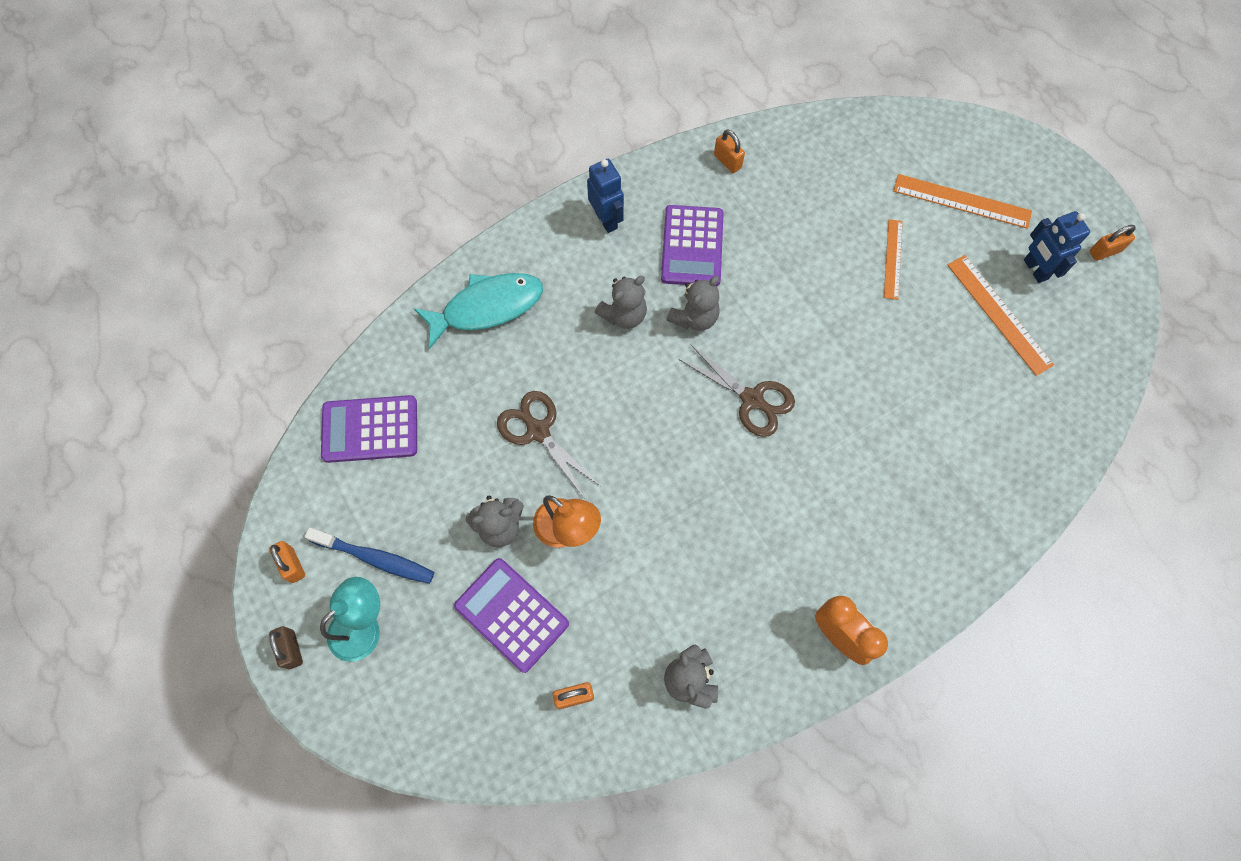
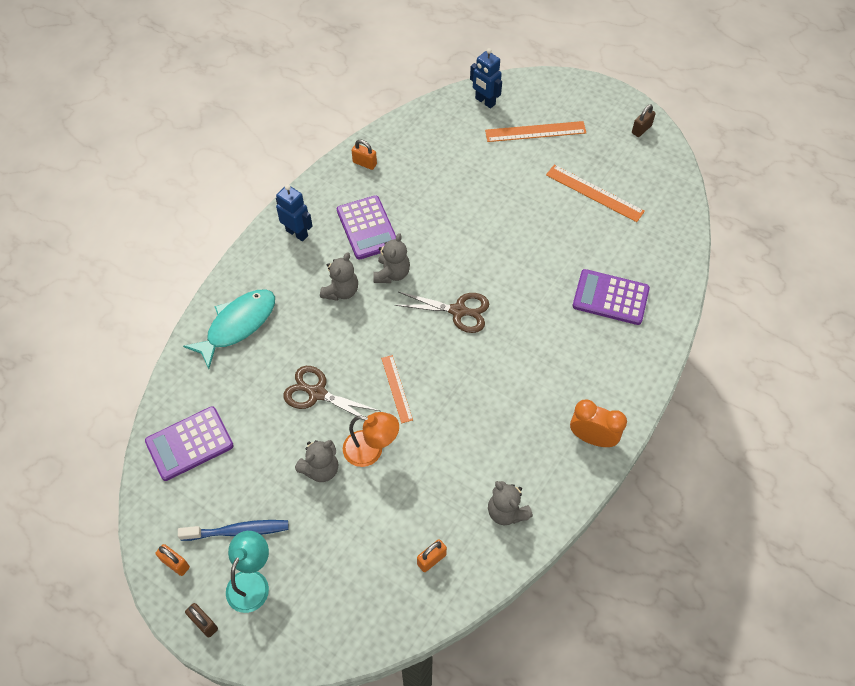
camera: 25 degrees left, 10 degrees down
purple calculator [454,558,569,673] -> purple calculator moved to [572,269,650,325]
orange ruler [884,219,903,300] -> orange ruler moved to [381,355,413,423]
blue robot [1024,211,1090,283] -> blue robot moved to [470,48,502,109]
orange padlock [1090,225,1135,261] -> brown padlock [632,104,656,137]

